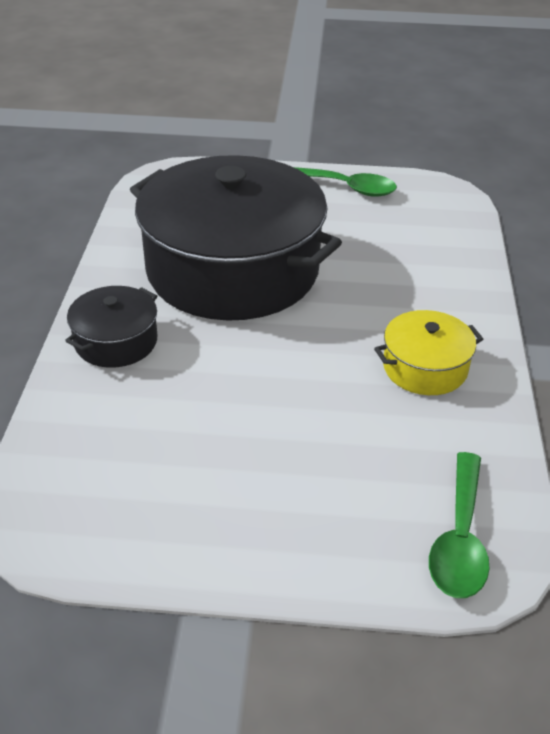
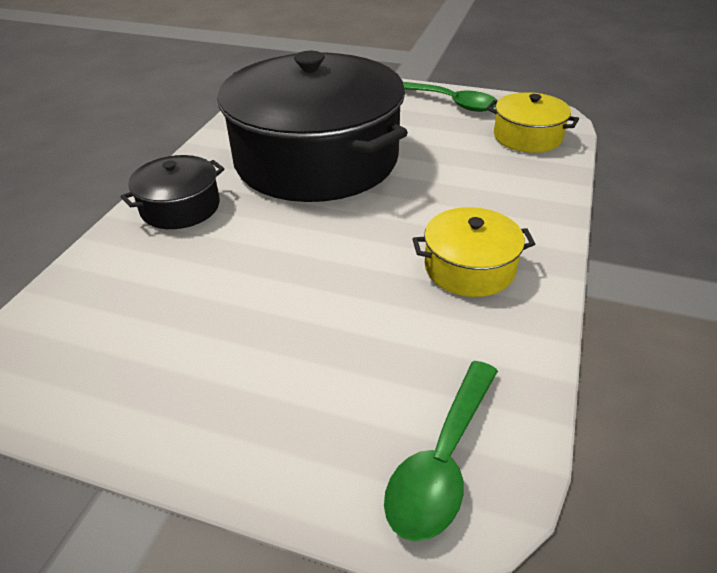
camera: 15 degrees right, 0 degrees up
none -> yellow pot [487,92,579,153]

